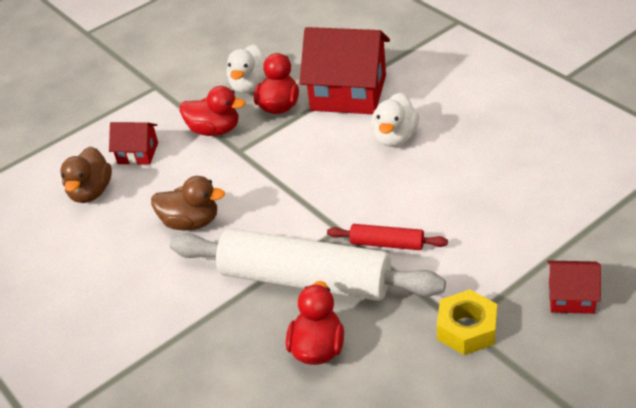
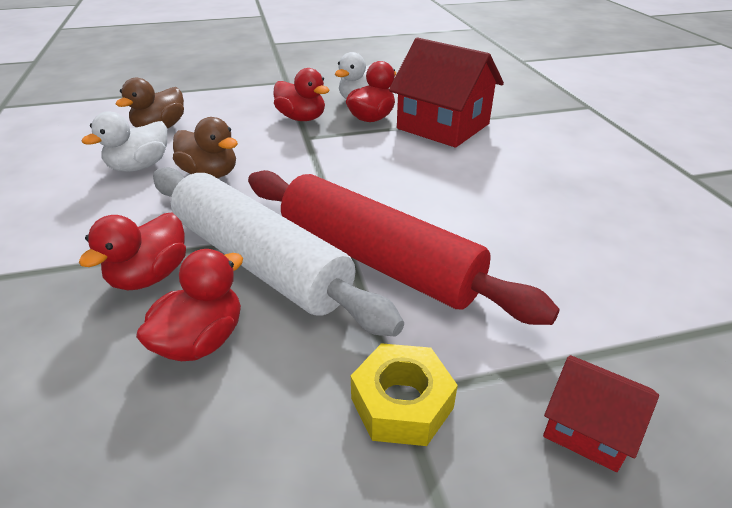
camera: 20 degrees right, 5 degrees down
red house [109,122,158,165] -> none
red rolling pin [327,224,448,250] -> red rolling pin [248,170,560,325], size x2.28
white duck [371,93,419,147] -> white duck moved to [82,111,167,172]
none -> red duck [79,212,186,290]

